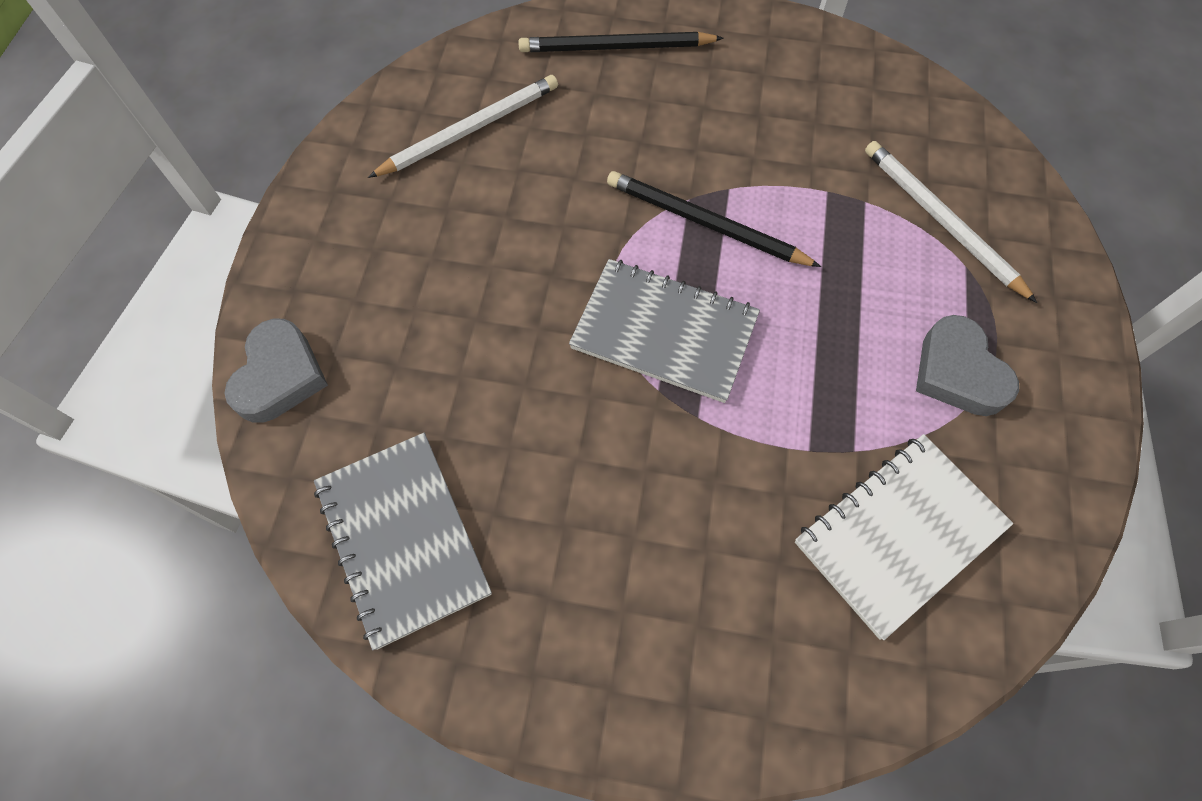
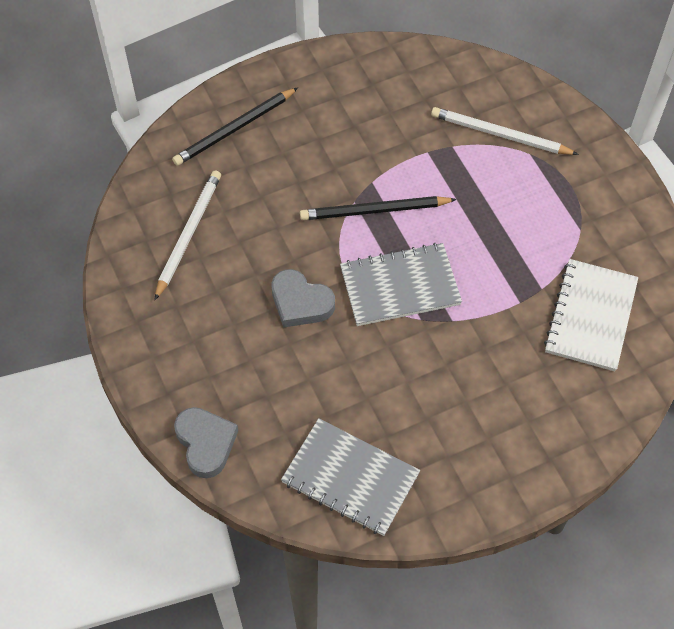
camera: 35 degrees left, 5 degrees down
grey heart [916,315,1019,416] -> grey heart moved to [271,269,335,328]

